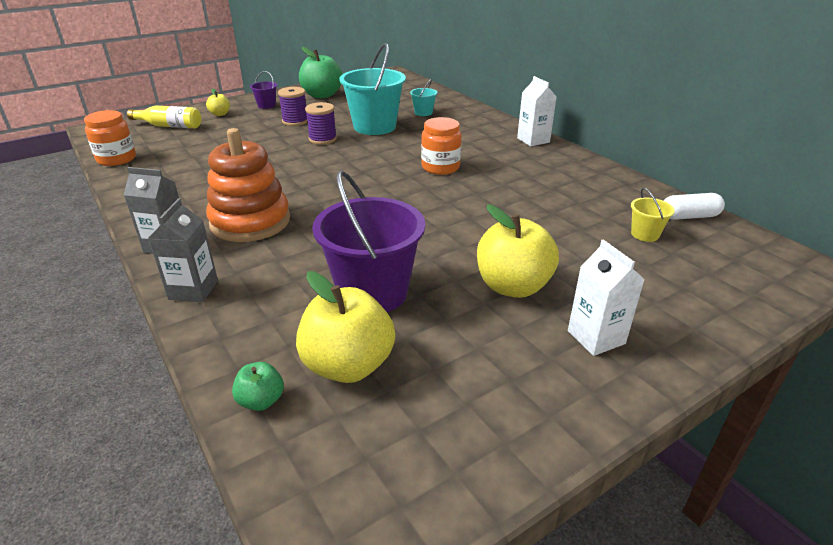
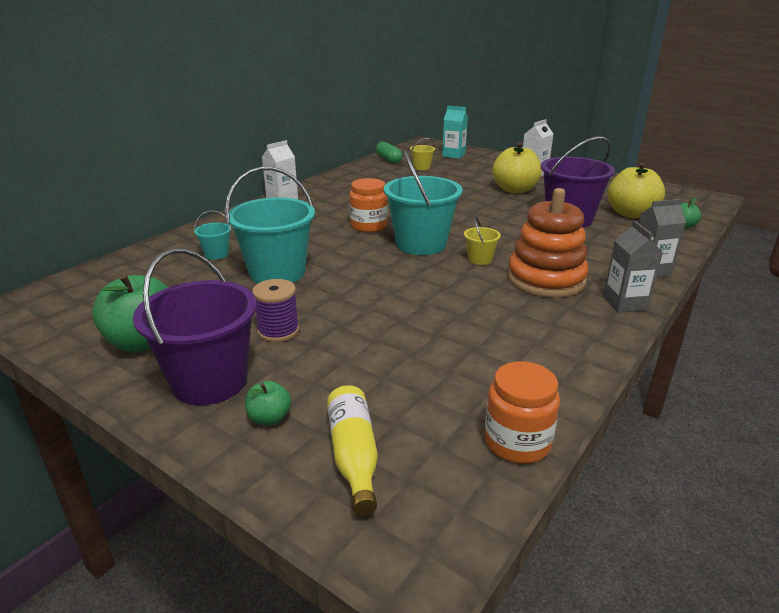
camera: 110 degrees left, 5 degrees down
yellow apple [206,89,230,116] -> green apple [245,381,291,426]
purple bucket [250,71,277,109] -> purple bucket [133,248,257,406], size x2.22
purple spool [305,102,337,145] -> none
white capsule [664,193,725,220] -> green capsule [376,142,402,163]
none -> turquoise bucket [384,150,463,255]
none -> turquoise carton [442,106,468,159]
none -> yellow bucket [464,216,501,265]

